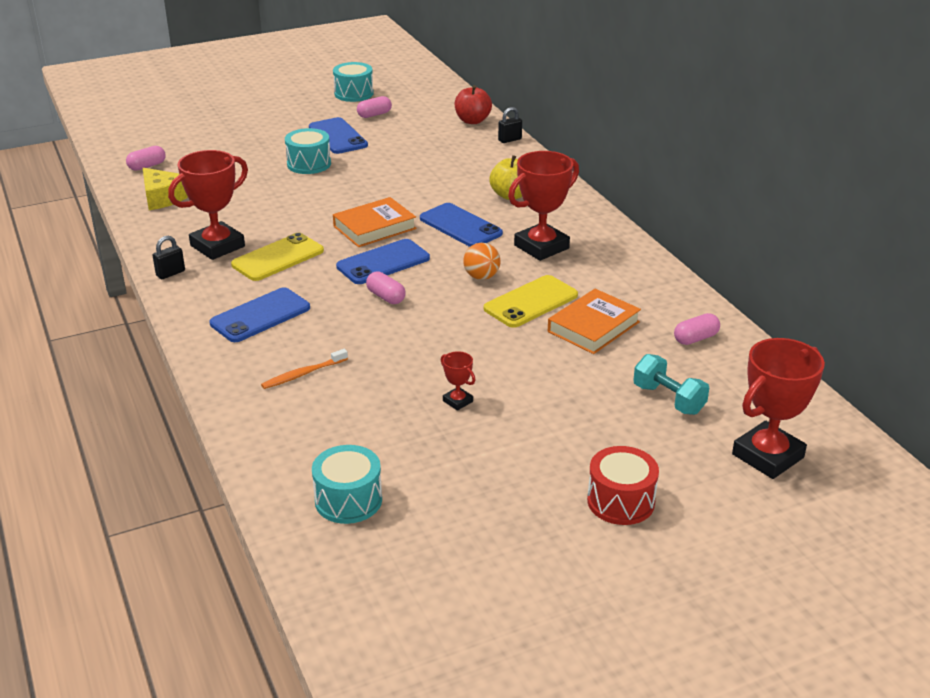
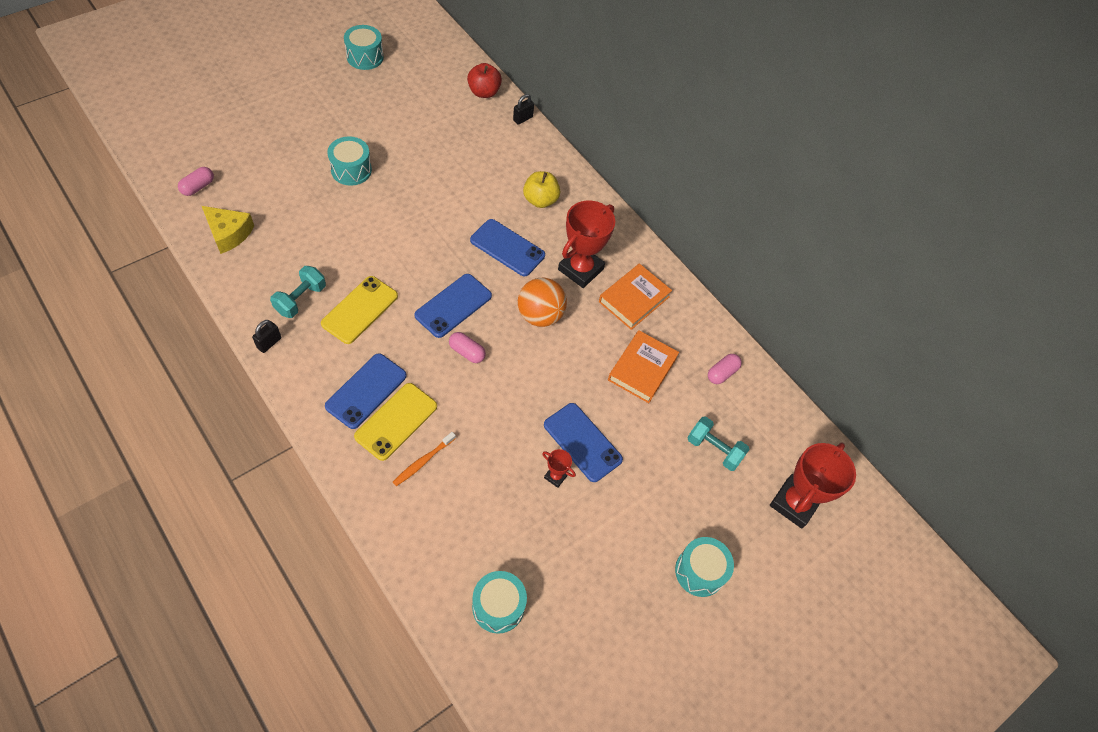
camera: 20 degrees left, 25 degrees up
red trophy [168,150,248,260] -> turquoise dumbbell [270,266,326,318]
blue phone [309,117,368,154] -> blue phone moved to [544,403,623,482]
orange book [333,197,417,247] -> orange book moved to [599,263,672,330]
pink capsule [357,96,392,118] -> none
orange ball [463,243,500,280] -> orange ball [518,278,567,327], size x1.56
yellow phone [484,275,578,328] -> yellow phone moved to [354,383,437,461]
red drum [587,446,659,525] -> turquoise drum [675,537,734,597]

